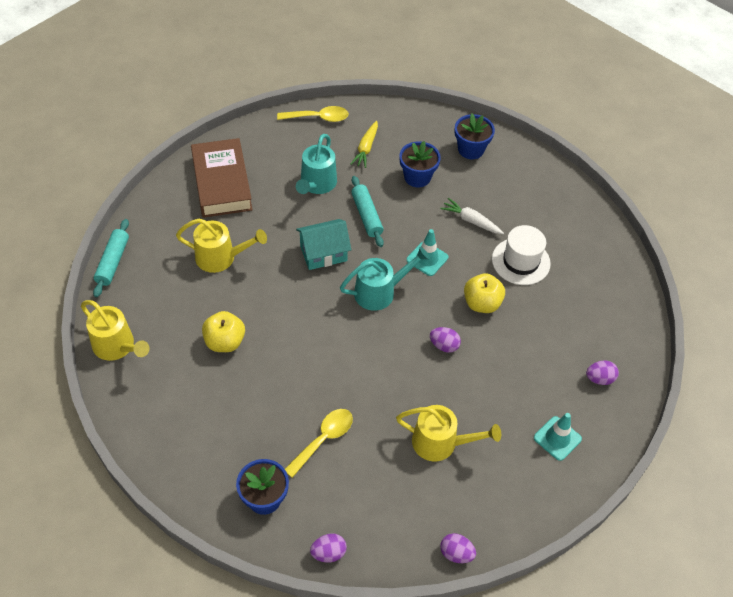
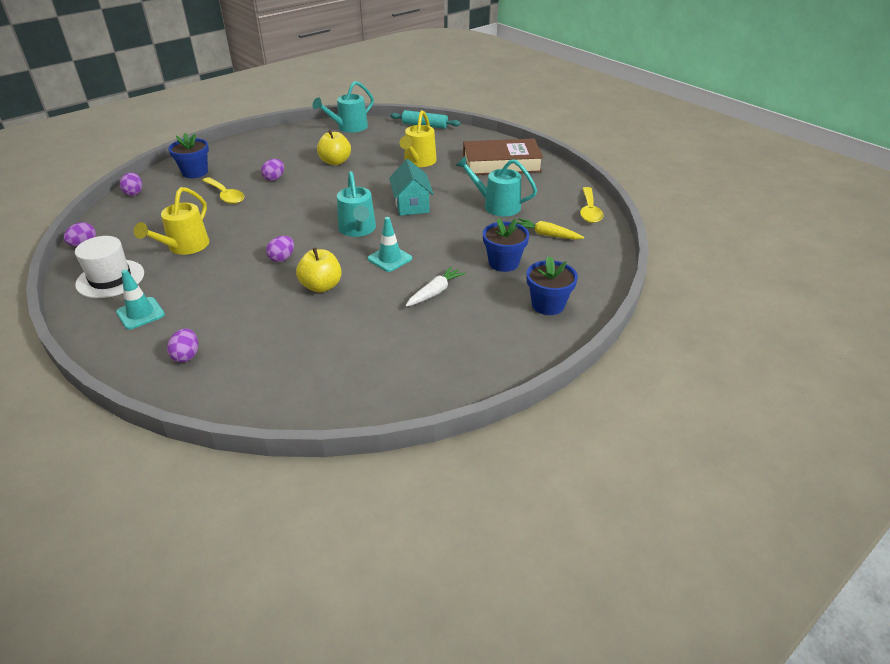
camera: 100 degrees right, 15 degrees down
yellow watering can [81,300,149,361] -> turquoise watering can [313,81,374,133]
turquoise rolling pin [351,176,384,247] -> none
white hat [492,225,551,285] -> white hat moved to [75,236,144,298]
none -> purple egg [261,159,284,181]

